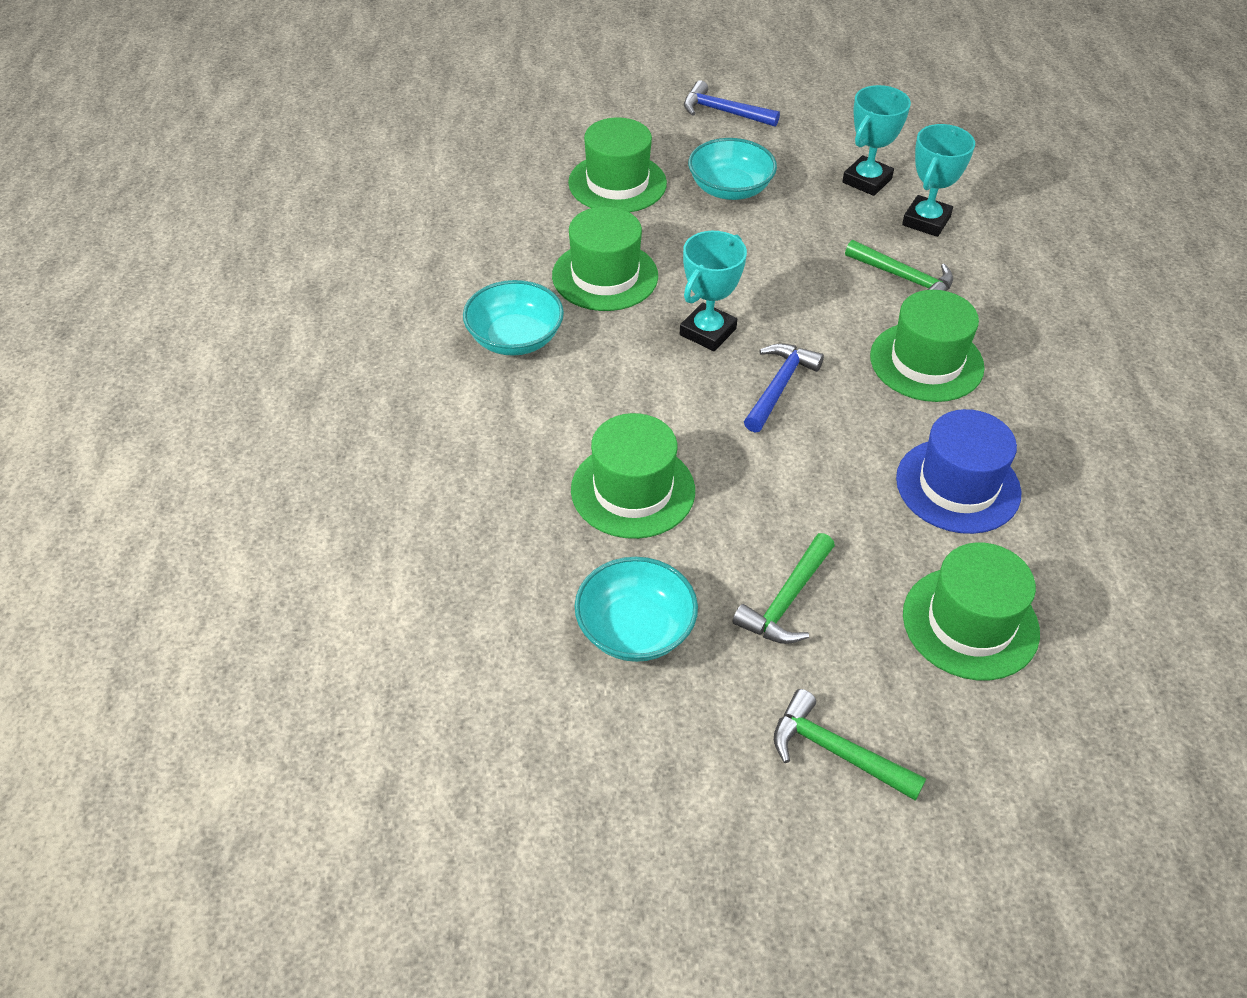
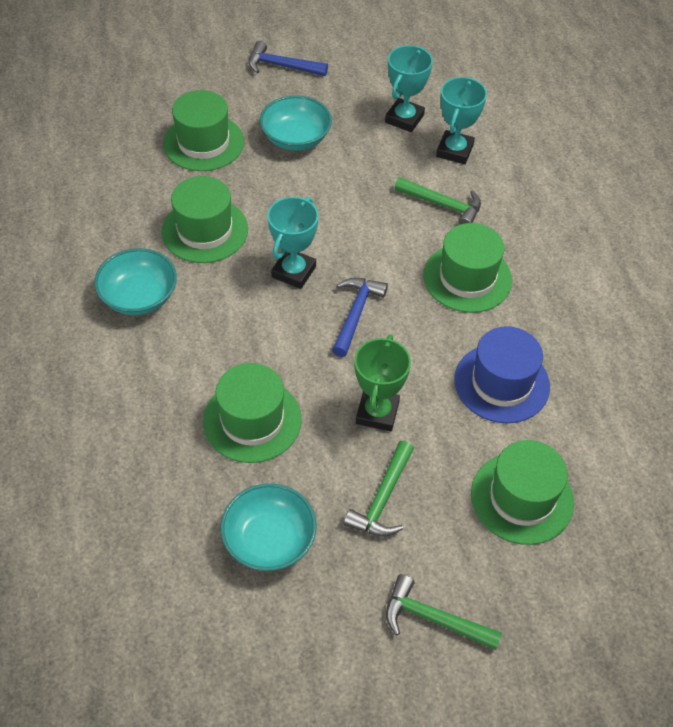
camera: 10 degrees left, 5 degrees up
none -> green trophy [354,335,411,432]

